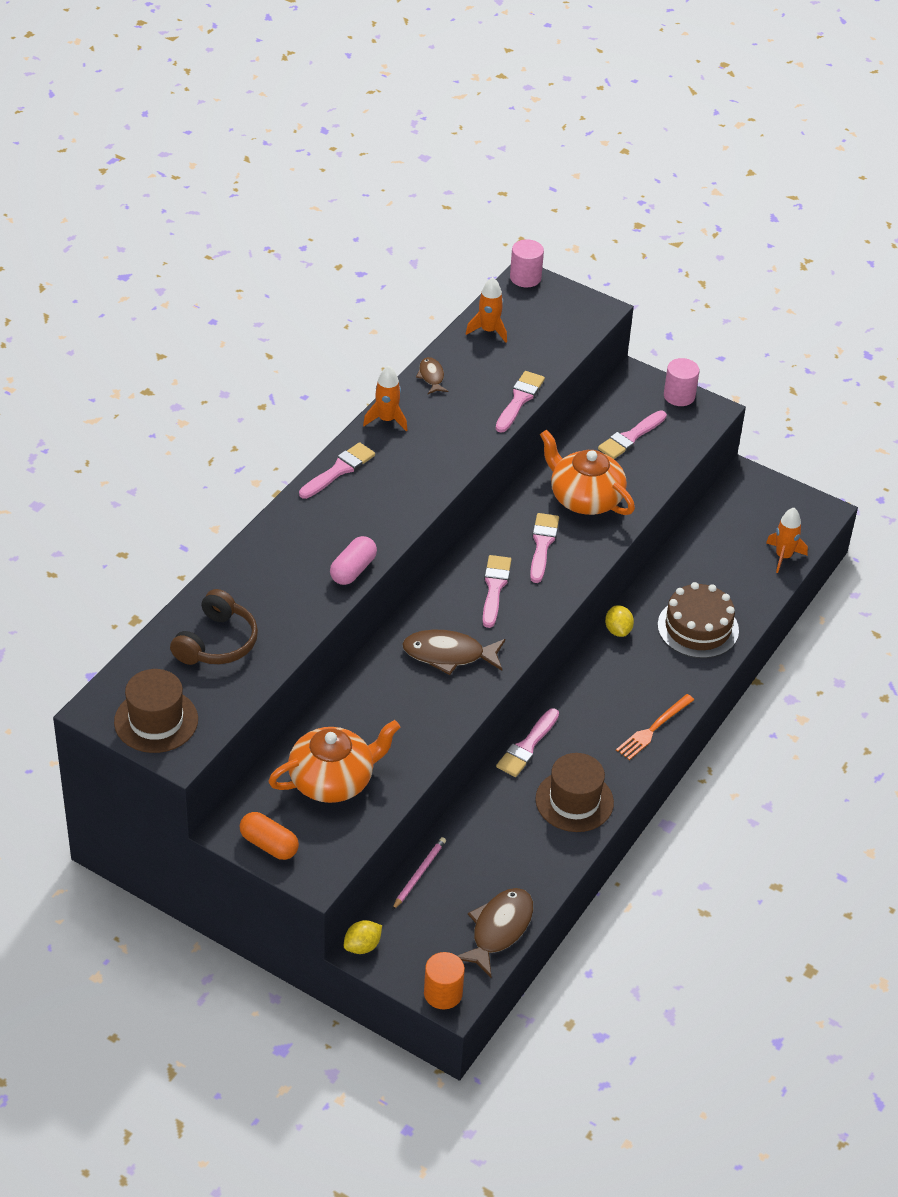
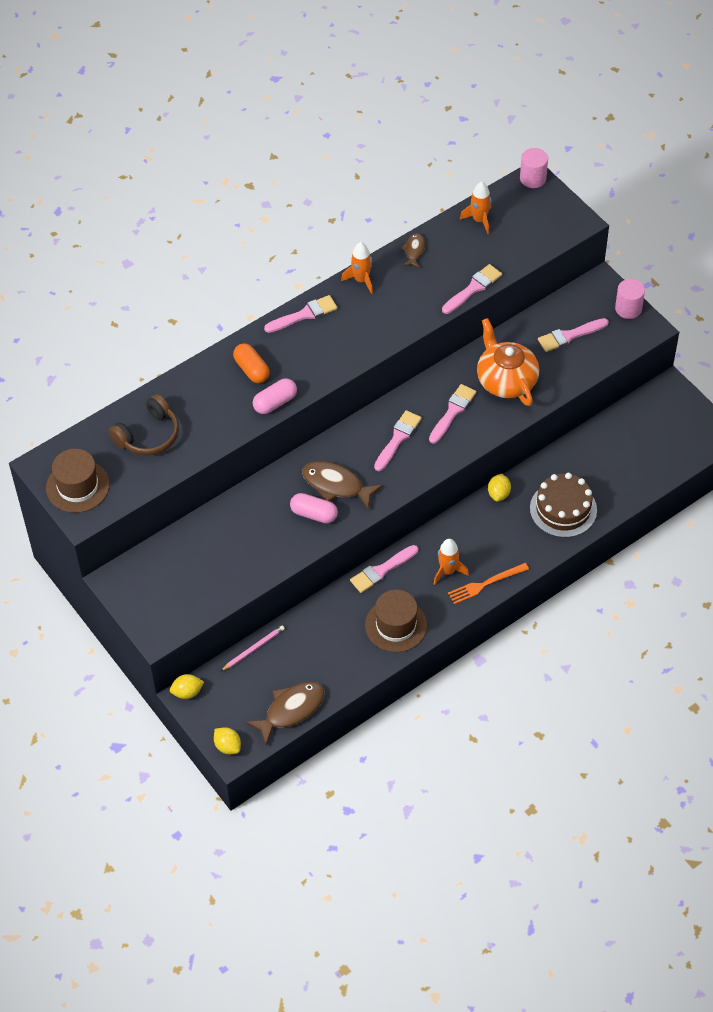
camera: 25 degrees right, 10 degrees up
orange capsule [240,812,299,860] -> orange capsule moved to [233,343,270,383]
orange teapot [268,720,400,803] -> none
orange cylinder [424,952,465,1009] -> yellow lemon [214,727,241,754]
orange rocket [766,508,808,573] -> orange rocket moved to [434,539,469,585]
none -> pink capsule [290,493,338,523]

